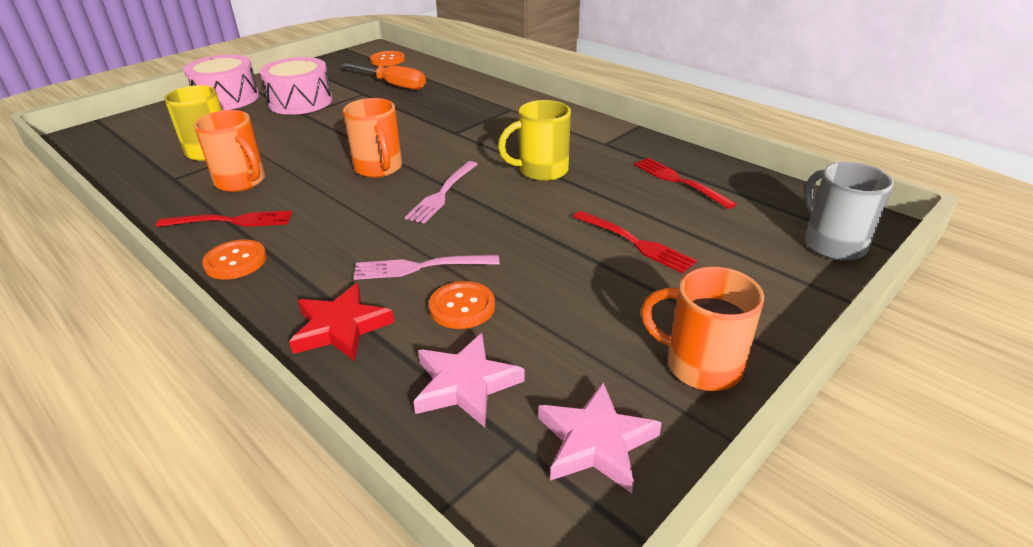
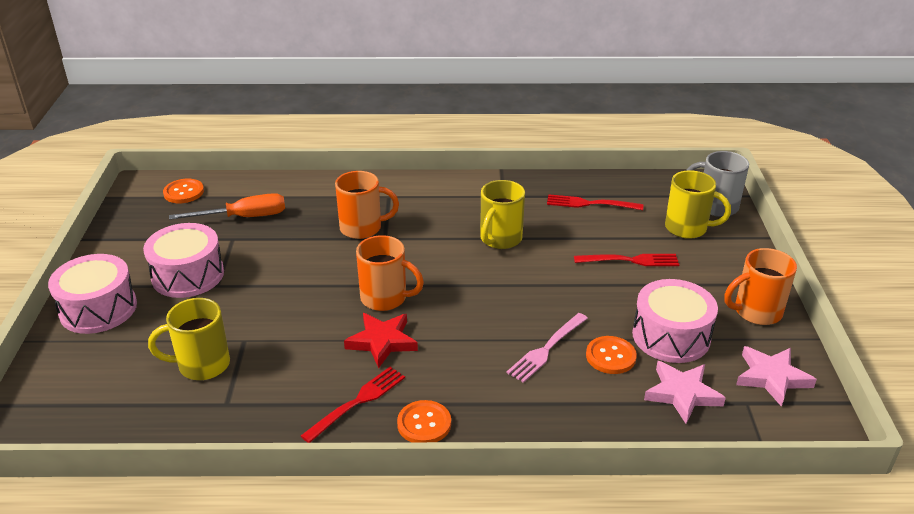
camera: 45 degrees left, 0 degrees up
orange mug [194,110,265,192] -> orange mug moved to [335,171,399,239]
red star [289,283,395,361] -> red star moved to [344,313,418,369]
pink fork [405,161,478,224] -> none
none -> pink drum [632,279,718,363]
none -> yellow mug [665,170,731,239]

